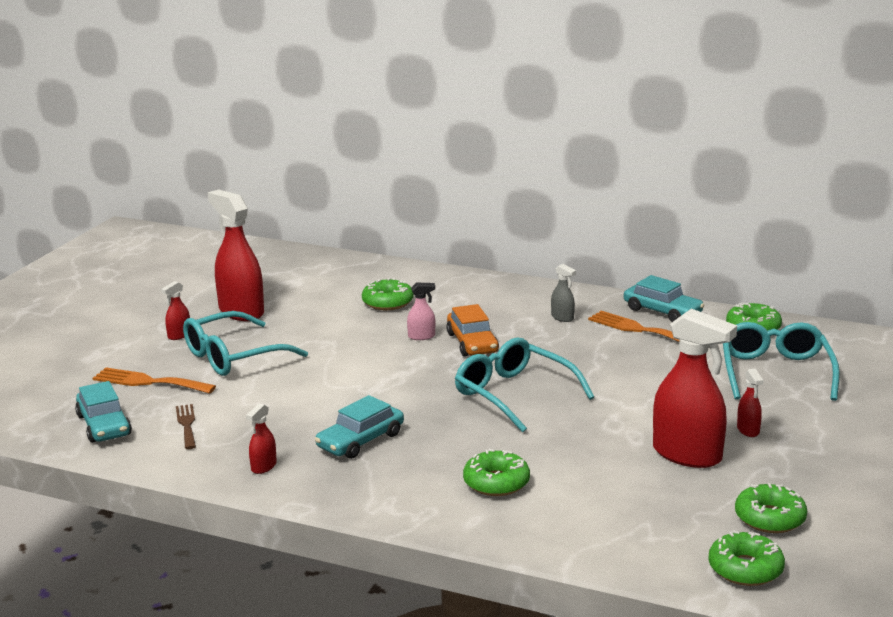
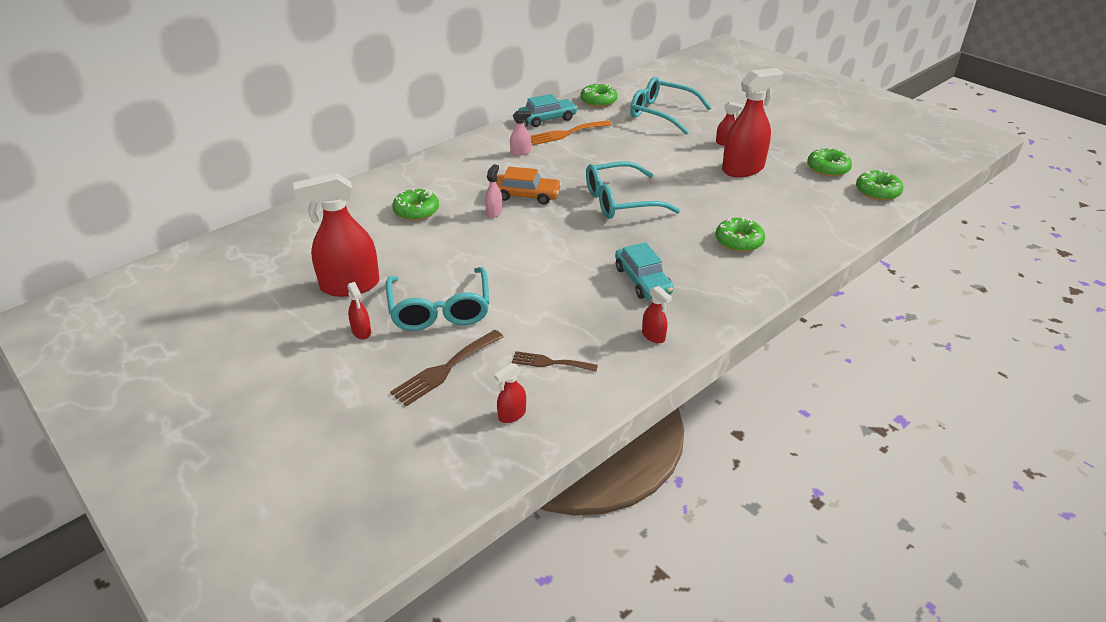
camera: 65 degrees left, 15 degrees up
turquoise car [75,381,132,443] -> red spray bottle [494,363,526,423]
orange fork [92,367,216,394] -> brown fork [390,330,503,406]
grey spray bottle [551,264,576,322] -> pink spray bottle [510,111,531,156]

